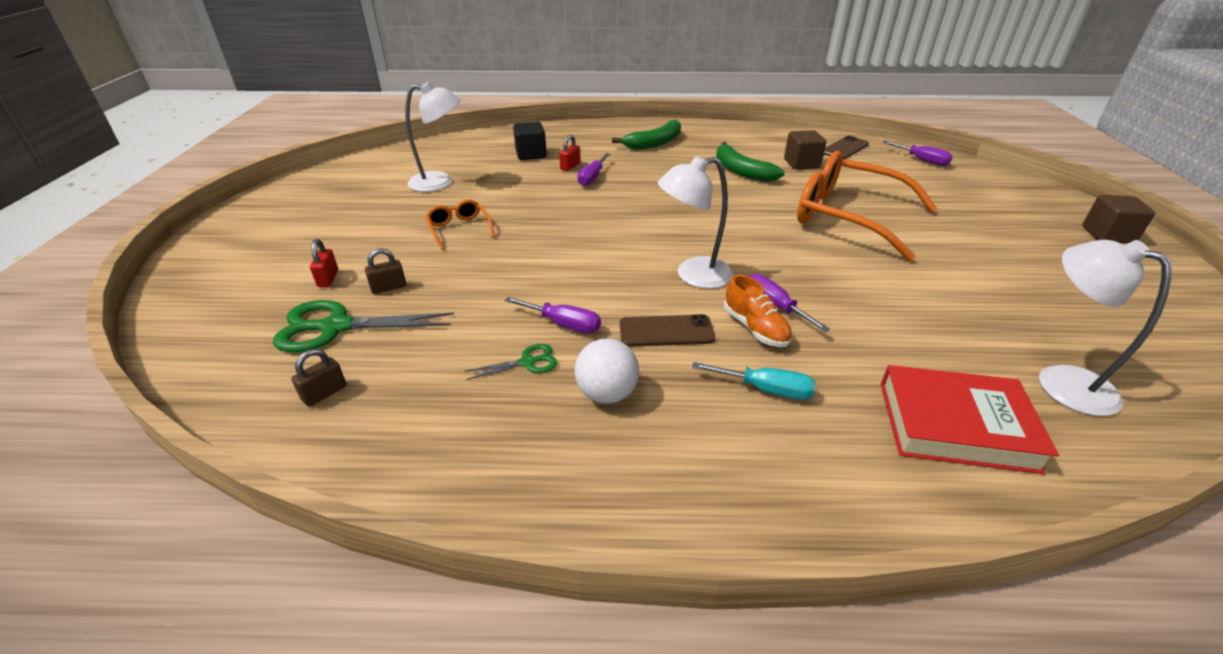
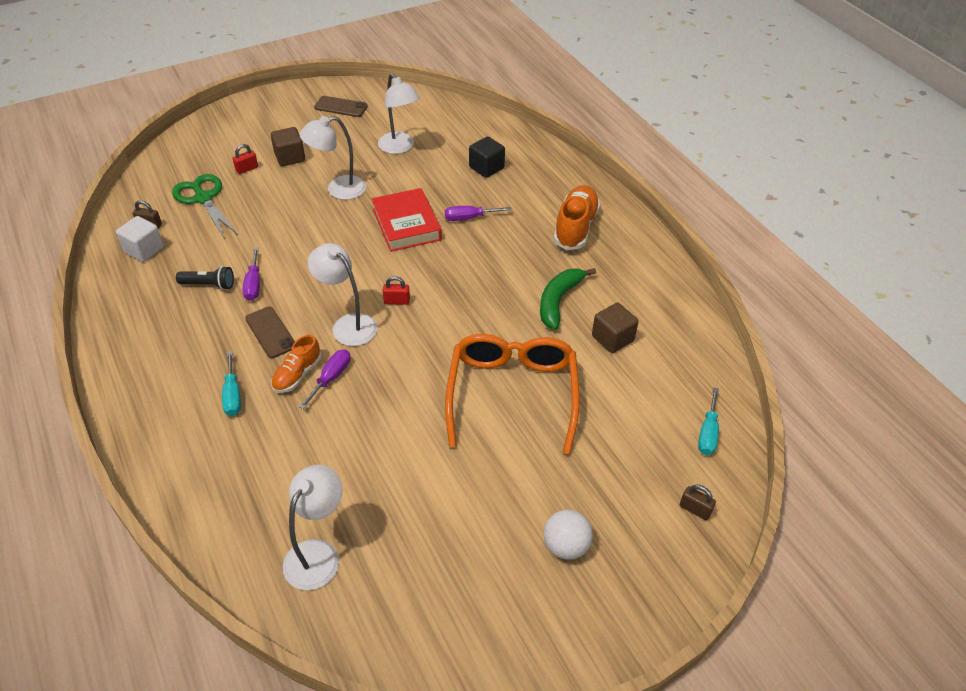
camera: 60 degrees right, 10 degrees up
brown padlock [365,248,406,294] -> brown padlock moved to [680,484,716,520]
orange glasses [425,199,495,250] -> white lamp [299,116,366,200]
green scissors [464,344,557,380] -> black flashlight [176,266,234,290]
red padlock [559,135,581,171] -> red padlock moved to [383,276,410,305]
white ball [575,338,639,403] -> white ball moved to [544,510,593,560]
green banana [612,120,681,150] -> orange shoe [554,185,600,250]
brown phone [824,136,869,159] -> brown phone moved to [314,96,368,117]
red book [881,365,1059,474] -> red book moved to [372,188,442,252]
purple screwdriver [883,141,953,166] -> turquoise screwdriver [698,387,719,455]
brown cube [1083,195,1155,244] -> brown cube moved to [271,127,305,166]
none -> white cube [116,216,164,262]

